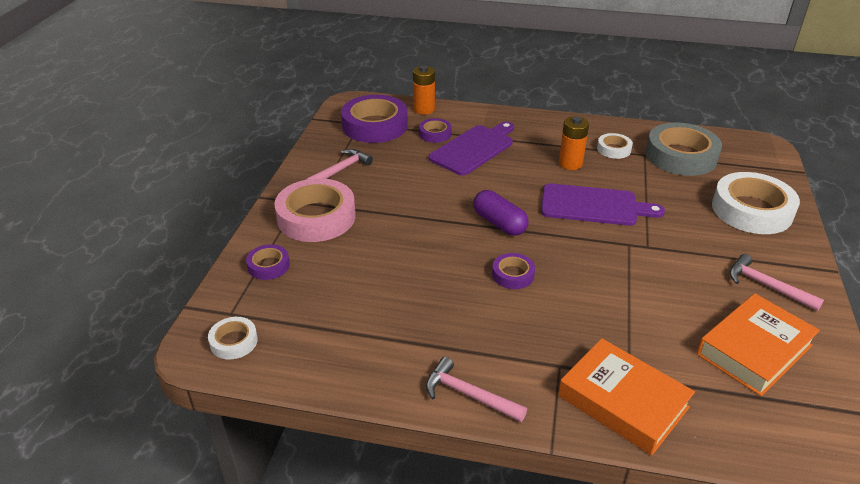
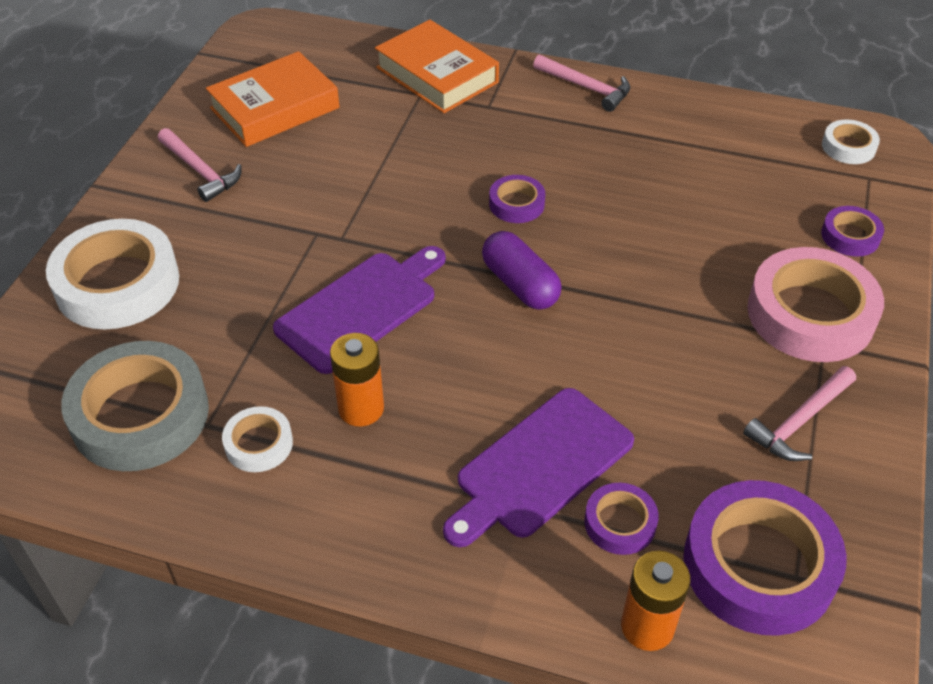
camera: 175 degrees left, 10 degrees up
purple cutting board [541,183,665,226] -> purple cutting board turned 120 degrees clockwise [273,246,446,374]

